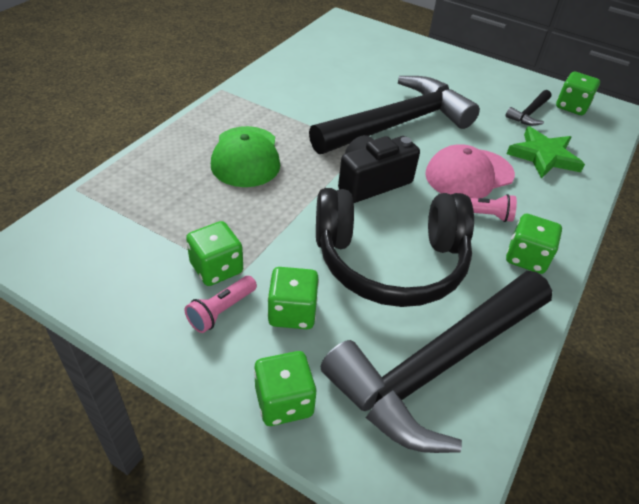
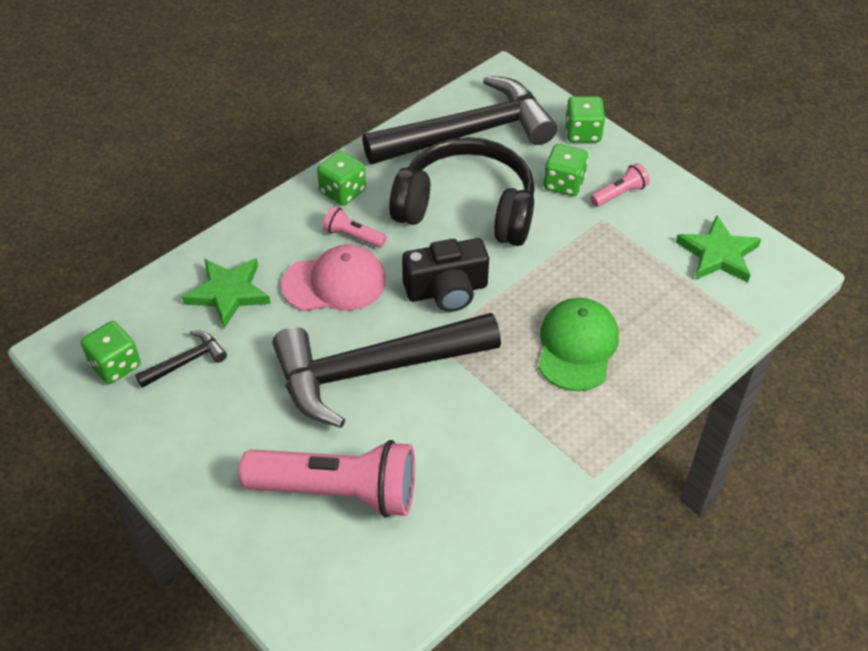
camera: 160 degrees left, 5 degrees up
green dice [186,221,243,286] -> none
none -> pink flashlight [239,440,415,517]
none -> green star [676,215,761,282]

